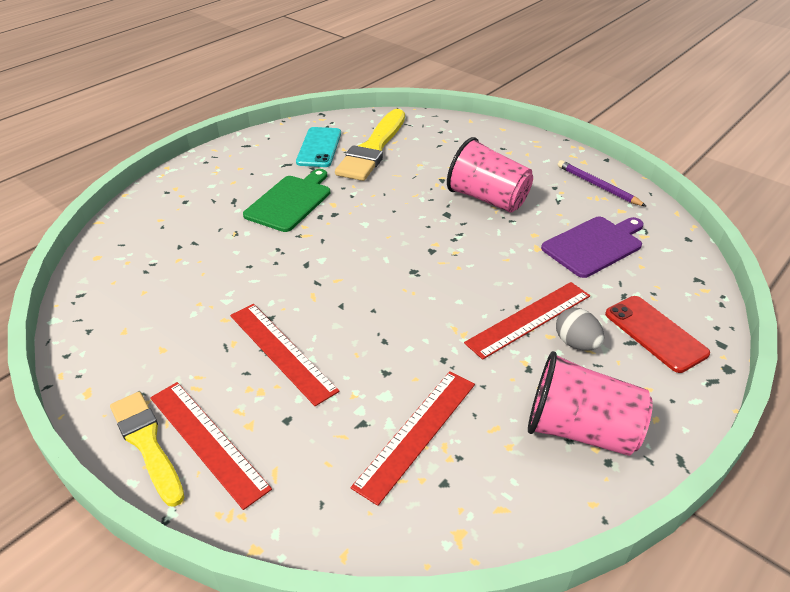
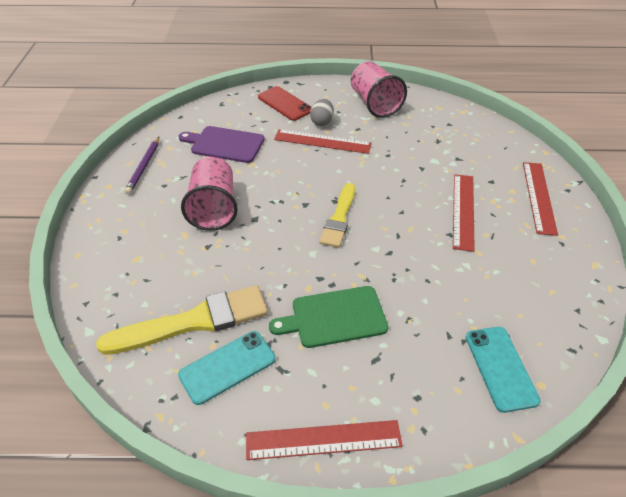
camera: 130 degrees left, 5 degrees up
yellow brush [110,392,185,507] -> yellow brush moved to [319,183,355,248]
red ruler [351,371,475,506] -> red ruler moved to [246,420,403,460]
red phone [605,296,710,373] -> red phone turned 60 degrees counterclockwise [258,86,312,121]
none -> turquoise phone [466,327,541,413]

